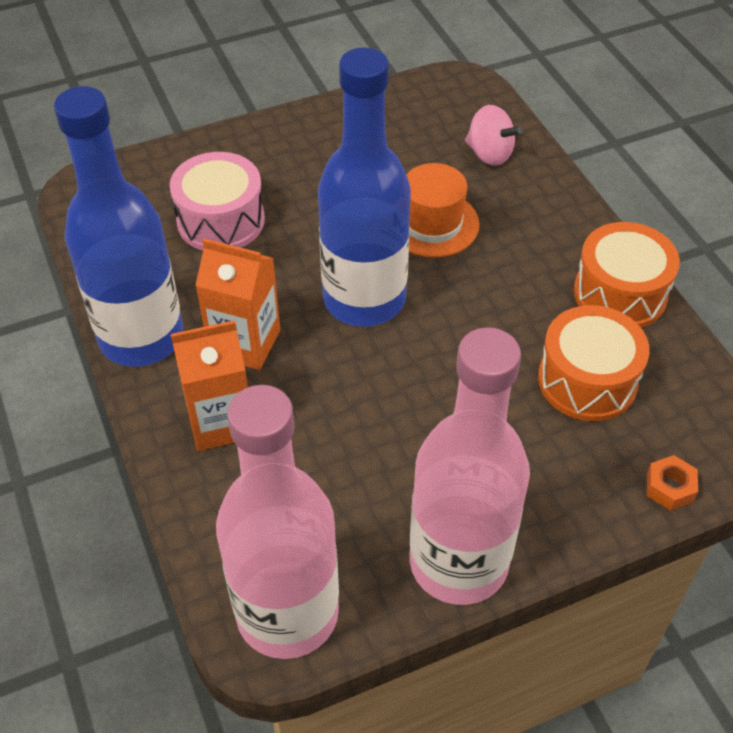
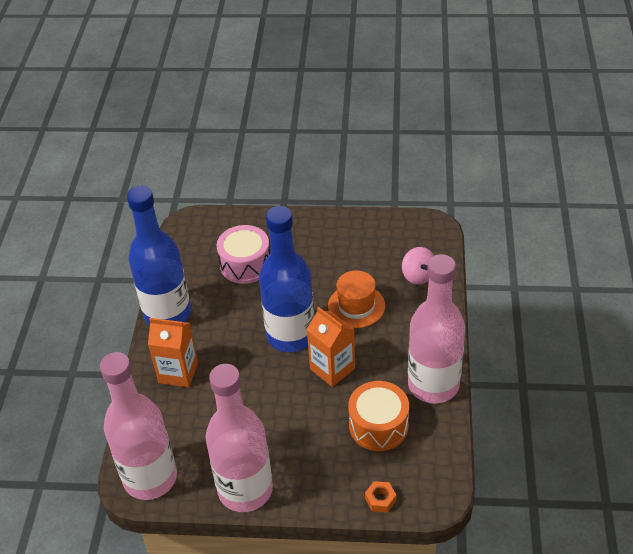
camera: 30 degrees right, 5 degrees down
orange carton [195,239,280,370] -> orange carton moved to [307,307,355,387]
orange drum [574,222,680,328] -> pink bottle [408,254,465,403]

